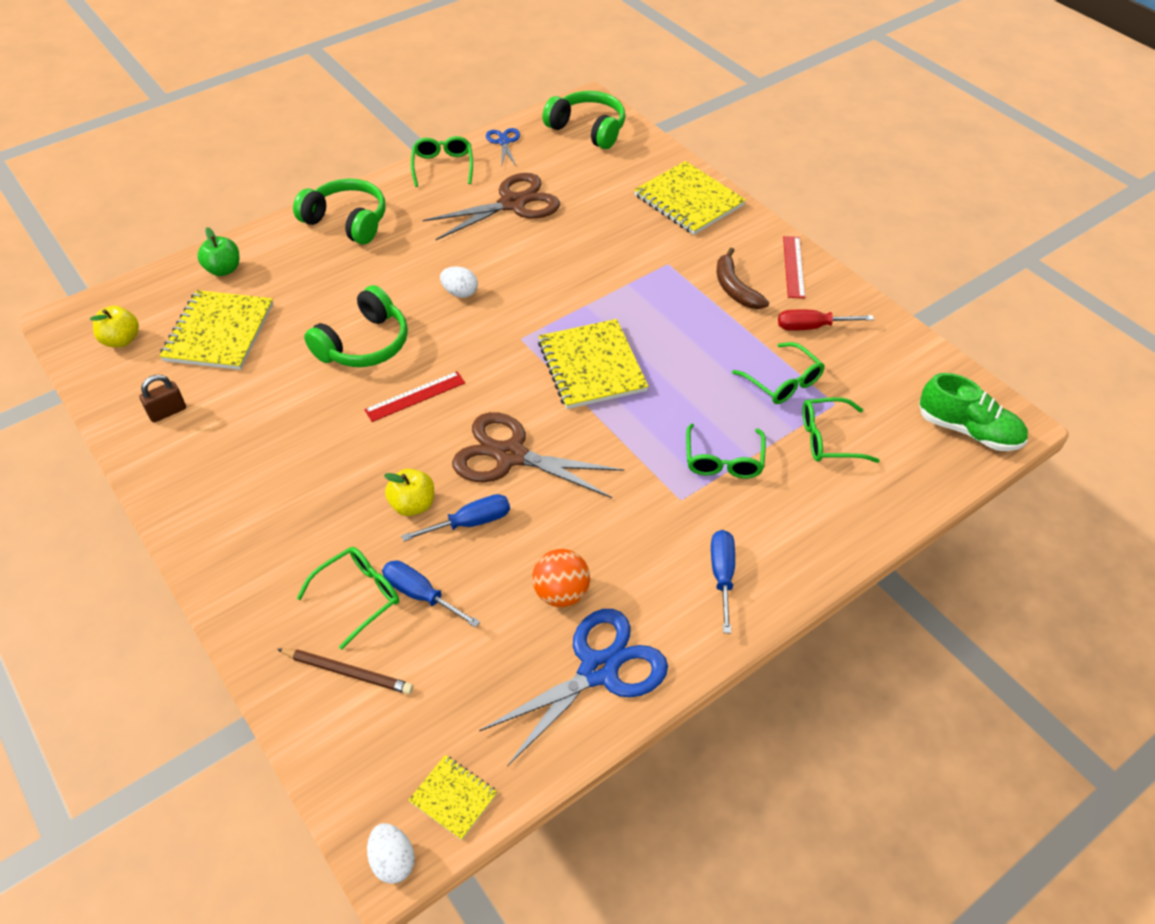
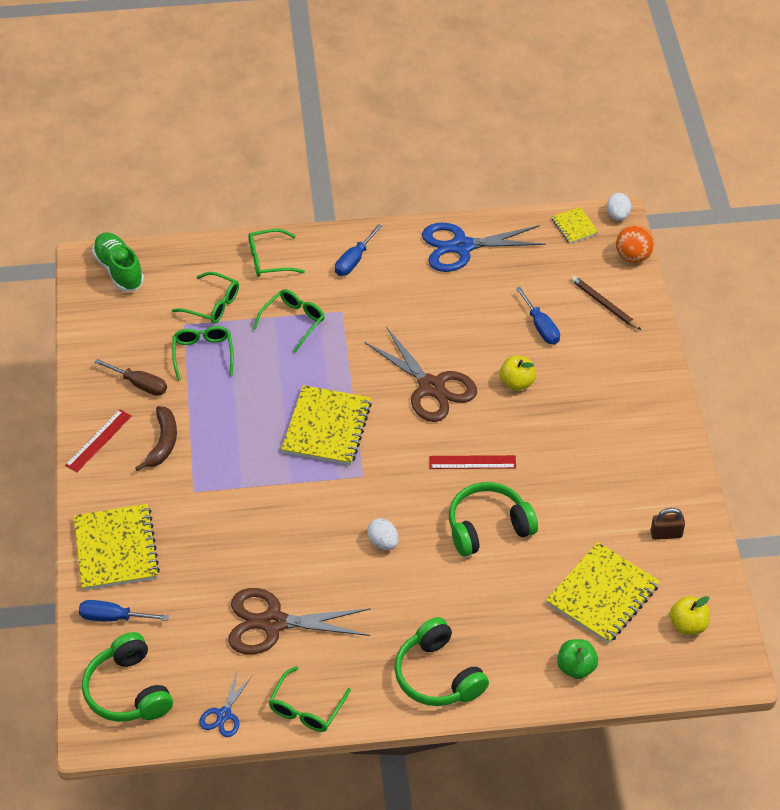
camera: 150 degrees left, 0 degrees up
green glasses [297,547,399,649] -> green glasses moved to [249,229,305,277]
blue screwdriver [401,494,510,541] -> blue screwdriver moved to [79,600,169,622]
orange ball [532,549,590,607] -> orange ball moved to [616,225,654,263]
red screwdriver [778,310,874,331] -> brown screwdriver [94,359,167,396]

